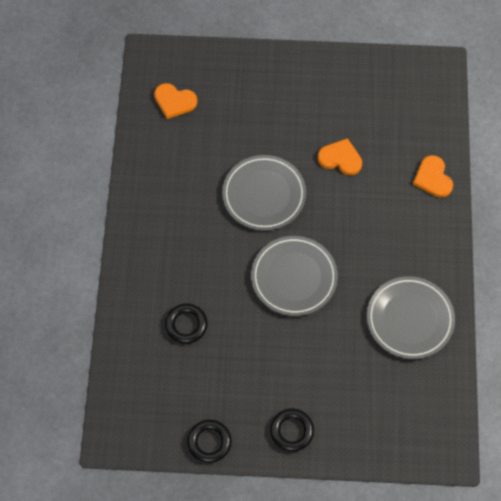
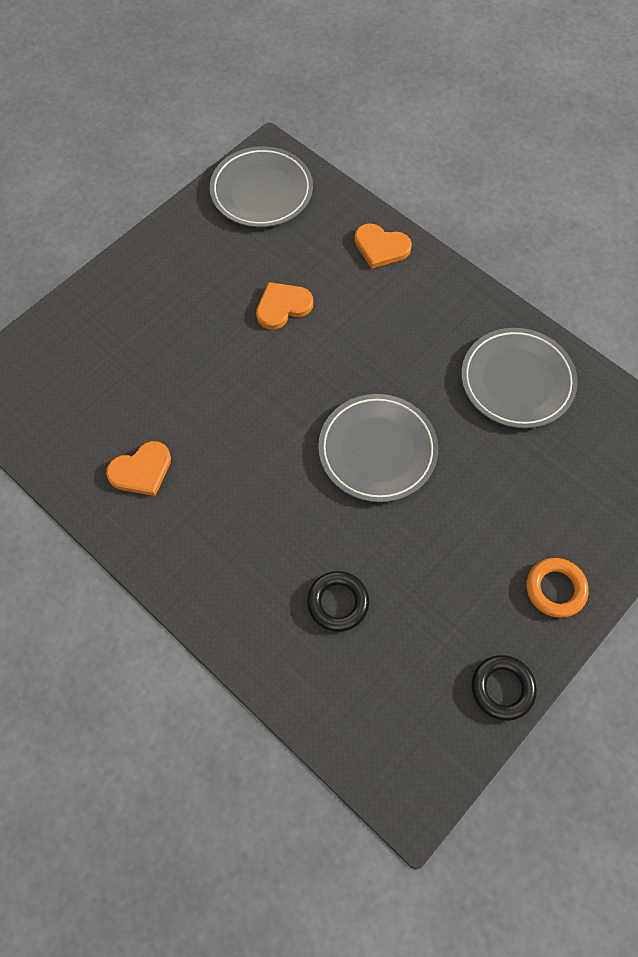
camera: 50 degrees left, 0 degrees up
orange heart [154,83,197,119] -> orange heart moved to [106,441,171,496]
grey plate [222,155,306,231] -> grey plate moved to [210,146,313,227]
black ring [270,409,314,452] -> orange ring [526,558,589,618]

